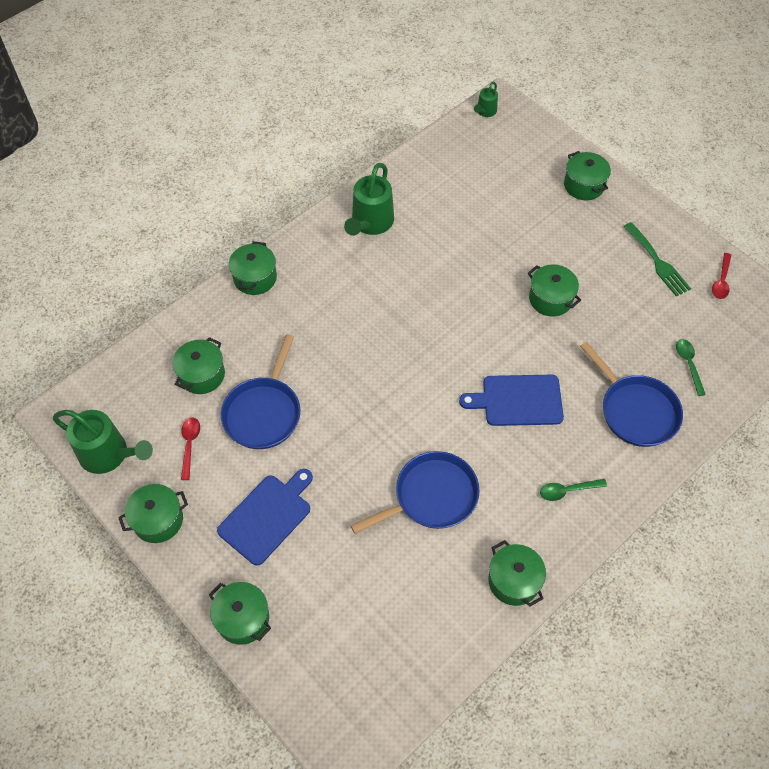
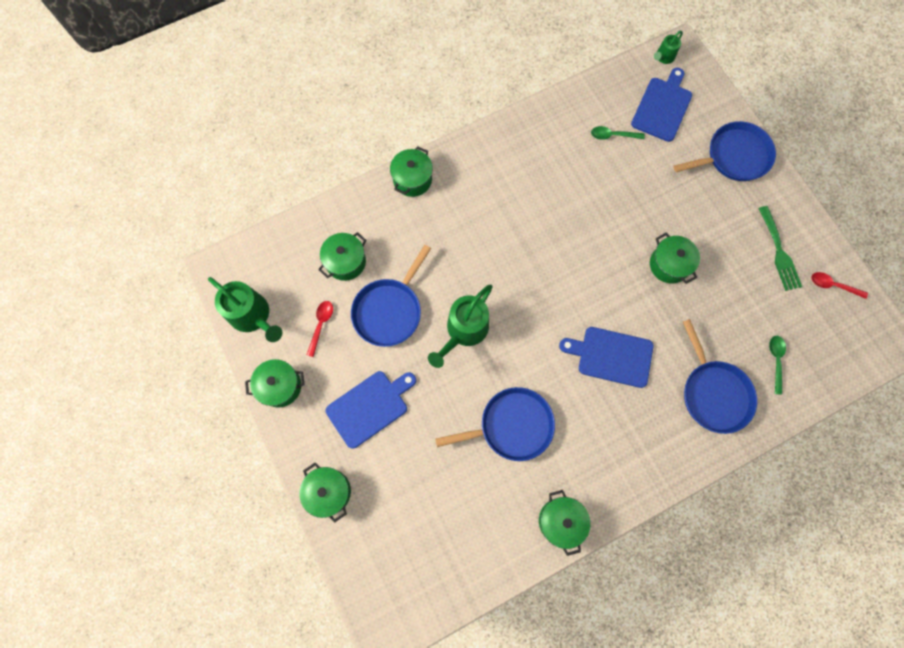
camera: 15 degrees right, 15 degrees up
green watering can [344,163,394,236] -> green watering can moved to [428,285,493,368]
green spoon [540,479,607,501] -> green spoon moved to [591,126,645,140]
green pot [564,151,611,200] -> blue pan [673,121,776,181]
red spoon [712,253,732,299] -> red spoon turned 75 degrees clockwise [811,272,868,299]
none -> blue cutting board [631,68,692,142]

